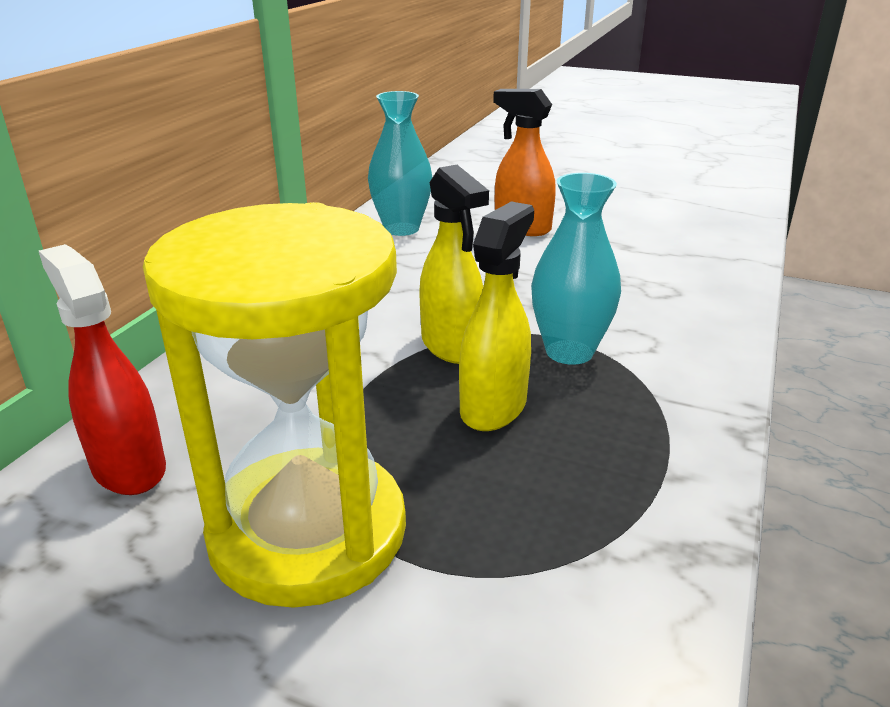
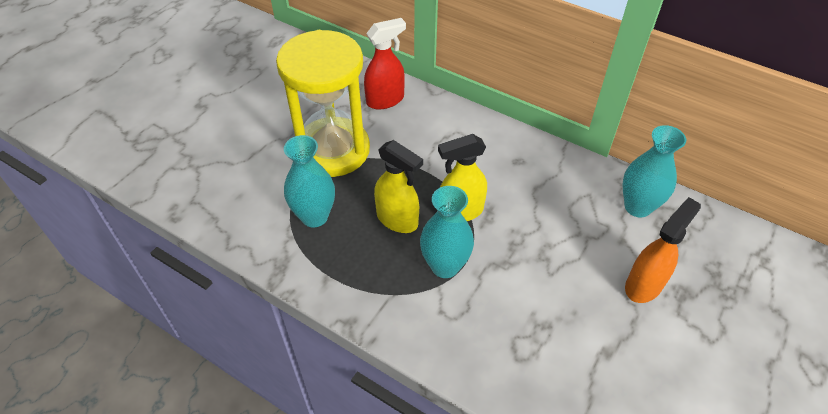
camera: 100 degrees right, 20 degrees up
none -> turquoise vase [284,135,335,227]

